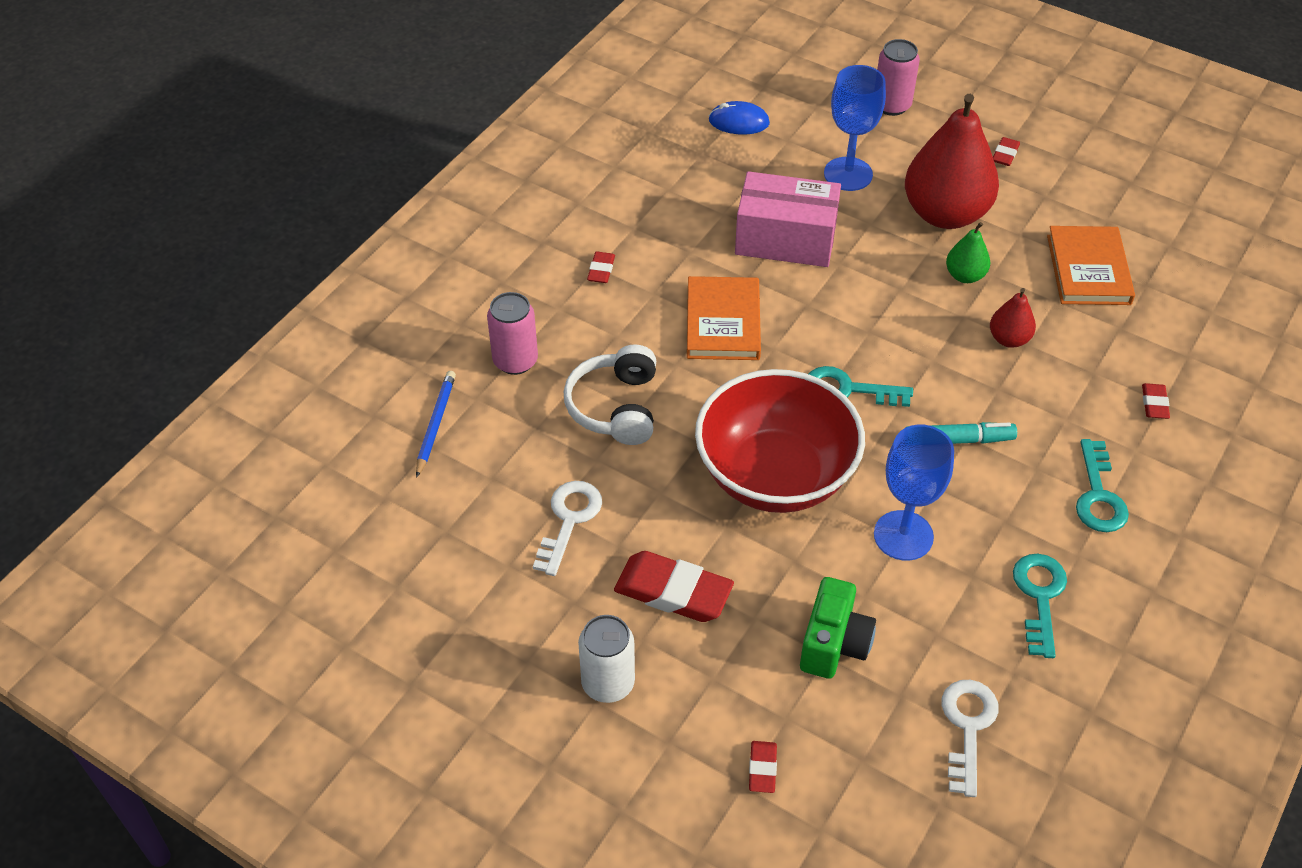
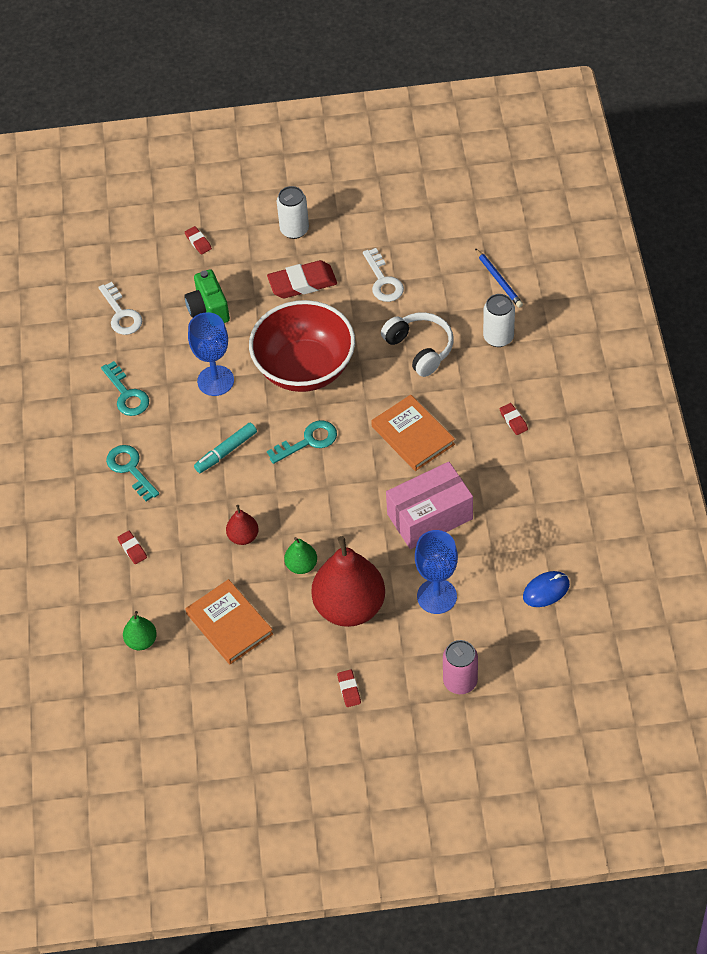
camera: 145 degrees right, 5 degrees up
pink can [487,292,538,375] -> white can [483,294,515,347]
none -> green pear [123,611,157,650]

